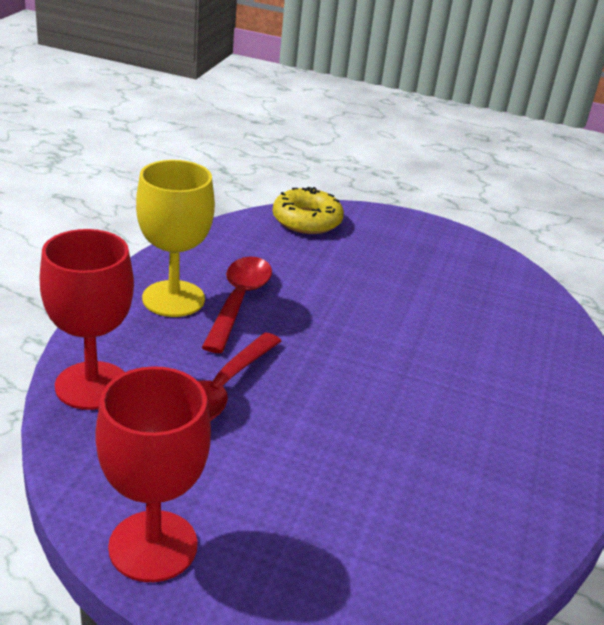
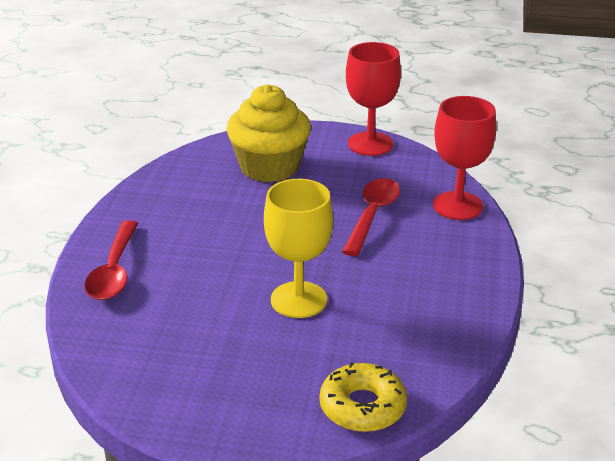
camera: 175 degrees right, 0 degrees up
yellow goblet [136,160,215,317] -> yellow goblet moved to [264,179,333,318]
red spoon [202,256,272,353] -> red spoon moved to [84,220,138,300]
none -> yellow cupcake [226,84,311,182]

